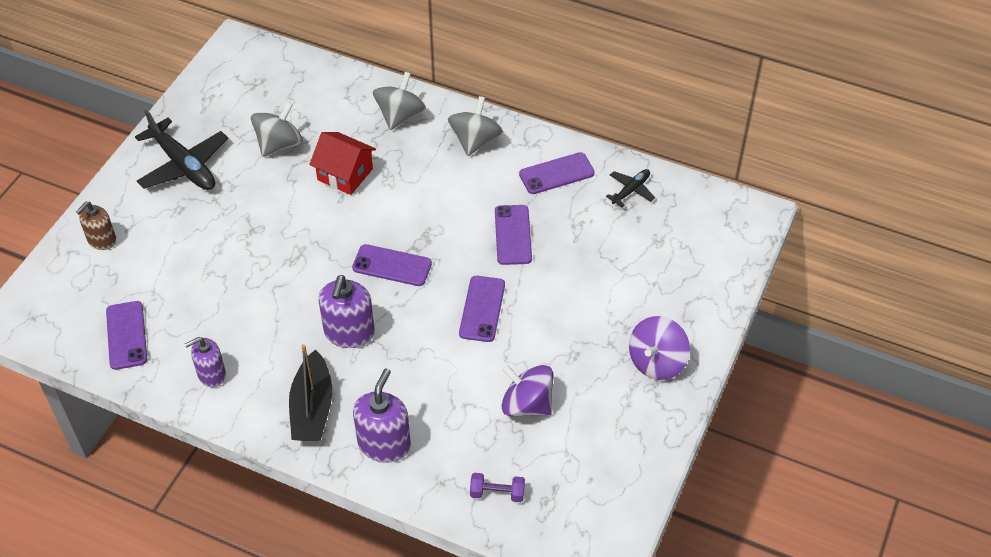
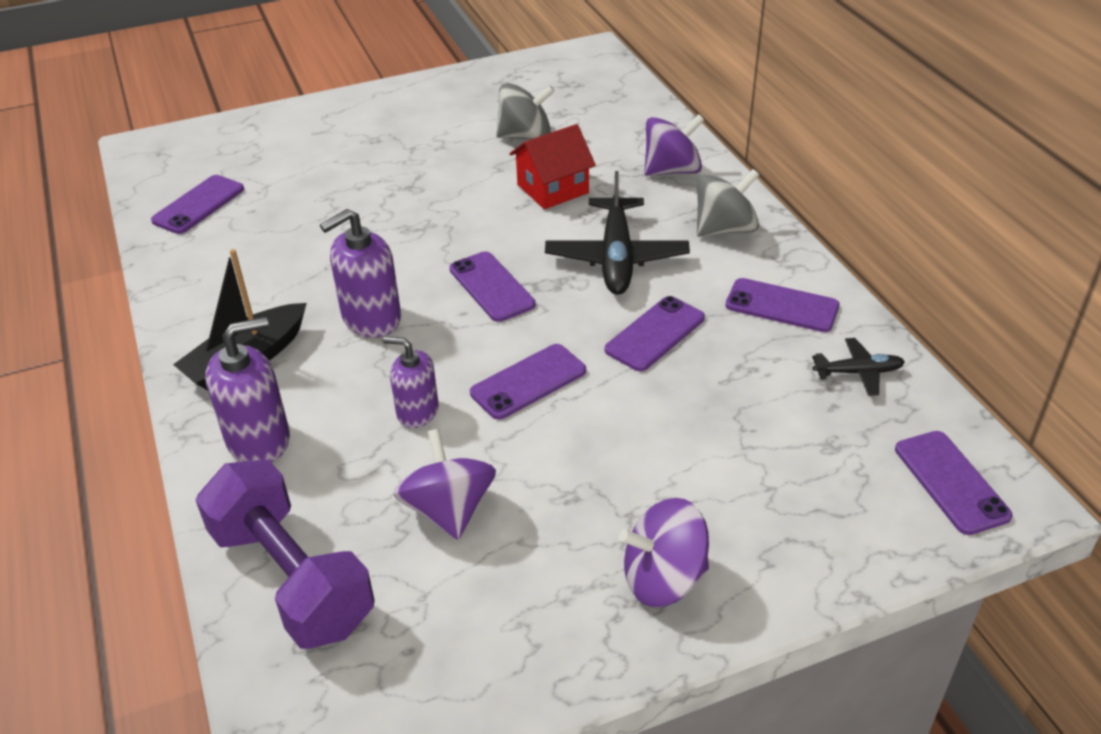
camera: 45 degrees right, 10 degrees down
brown soap dispenser [76,201,116,250] -> none
black plane [135,110,228,190] -> black plane moved to [545,171,690,295]
purple soap dispenser [185,337,226,387] -> purple soap dispenser moved to [383,337,439,428]
red house [309,132,376,195] -> red house turned 75 degrees clockwise [510,124,596,209]
grey spinning top [373,72,426,130] -> purple spinning top [644,114,704,176]
purple dumbbell [470,473,525,502] -> purple dumbbell [196,459,375,649], size x2.39
none -> purple phone [895,431,1012,535]

